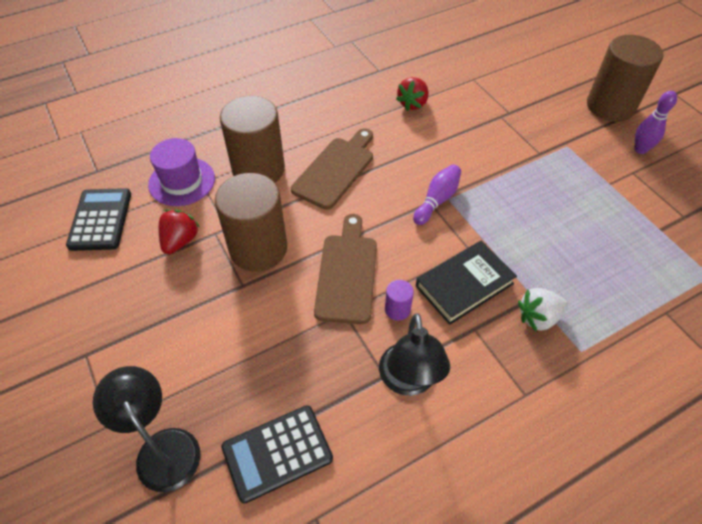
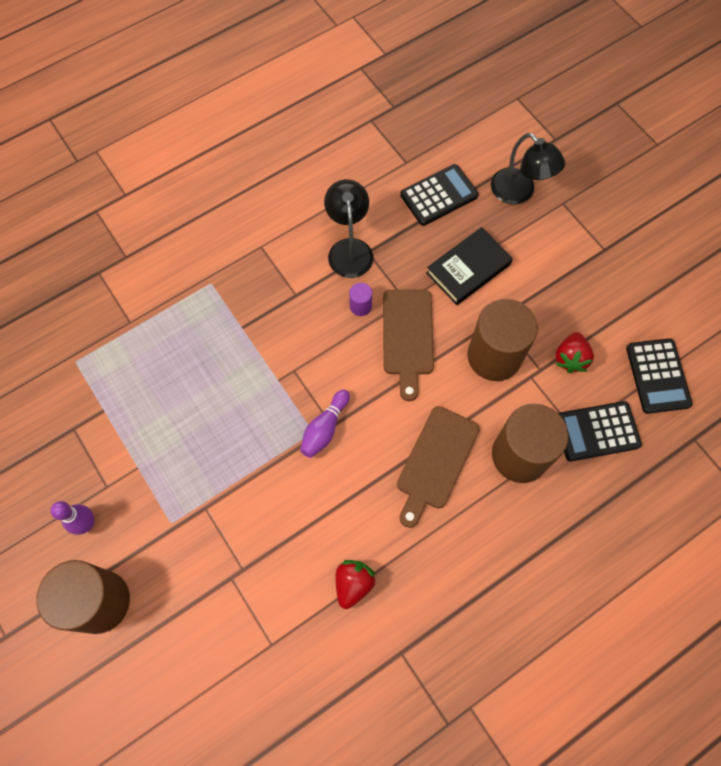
camera: 175 degrees right, 15 degrees up
purple hat [148,138,215,206] -> black calculator [558,401,642,461]
black book [416,241,517,325] -> black book moved to [426,227,513,305]
white strawberry [518,288,568,332] -> none

